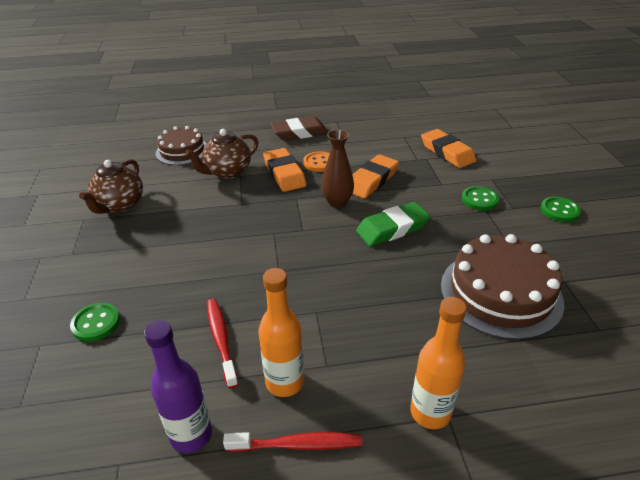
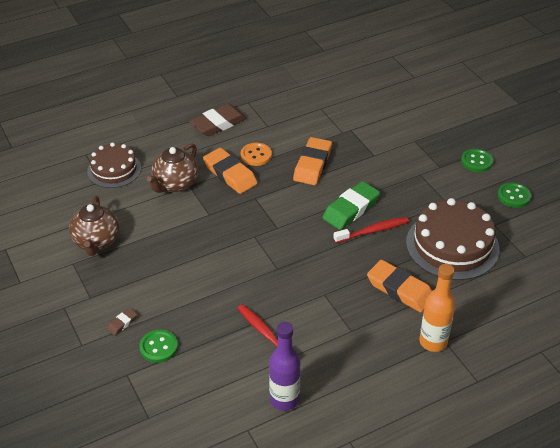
camera: 20 degrees left, 5 degrees up
red toothbrush [223,432,362,452] -> red toothbrush moved to [333,217,409,243]
orange bottle [259,268,304,397] -> none
brown vase [321,129,354,208] -> none
orange eraser [421,129,476,168] -> orange eraser moved to [367,260,432,312]
green button [462,186,499,211] -> green button moved to [498,182,531,208]
none -> brown eraser [107,308,137,335]

